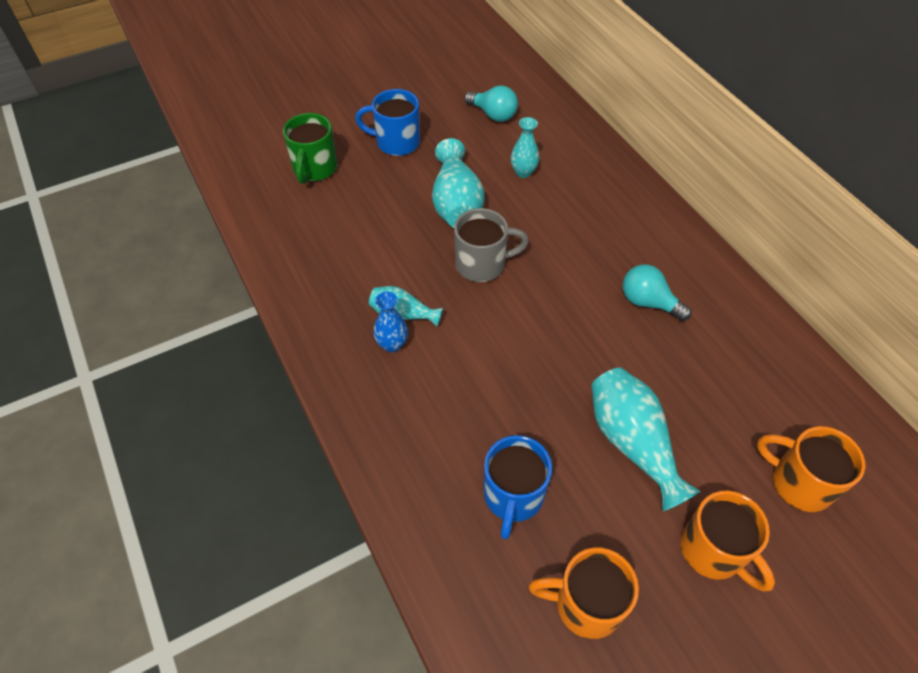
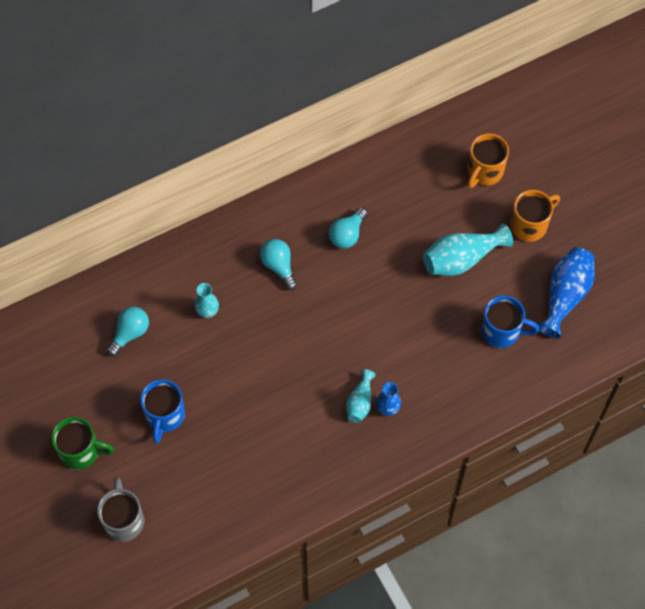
camera: 90 degrees left, 10 degrees up
green mug [283,113,337,184] -> green mug moved to [51,417,114,470]
turquoise vase [432,138,484,228] -> none
grey mug [454,208,529,282] -> grey mug moved to [97,477,144,542]
orange mug [528,548,639,639] -> blue vase [539,247,595,338]
none -> turquoise light bulb [260,239,297,290]

